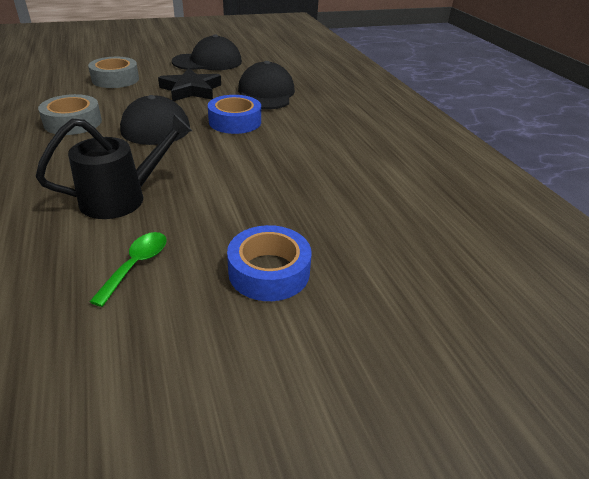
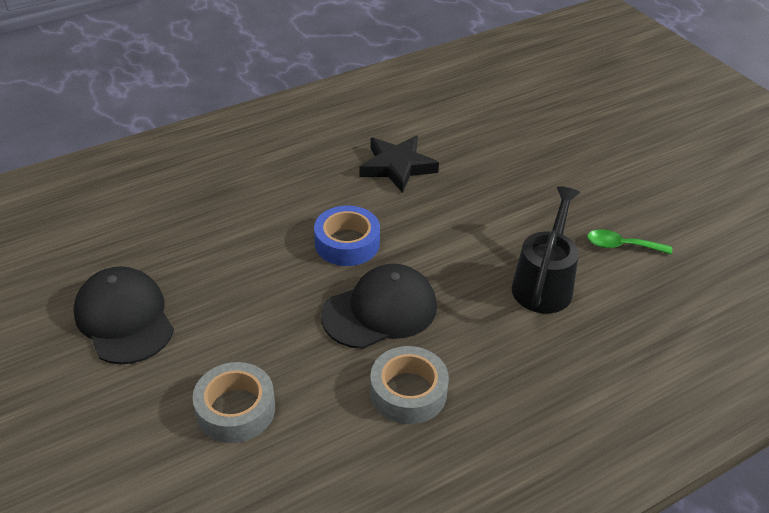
camera: 100 degrees left, 5 degrees up
black watering can [36,113,192,219] -> black watering can turned 60 degrees clockwise [512,186,580,314]
black star [158,68,221,101] -> black star moved to [360,136,439,193]
blue tape [227,225,312,301] -> none
black cap [238,61,295,109] -> none

